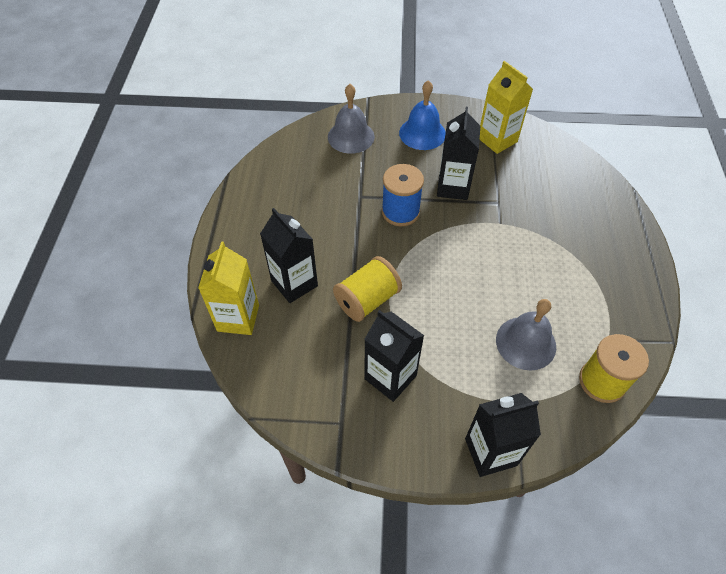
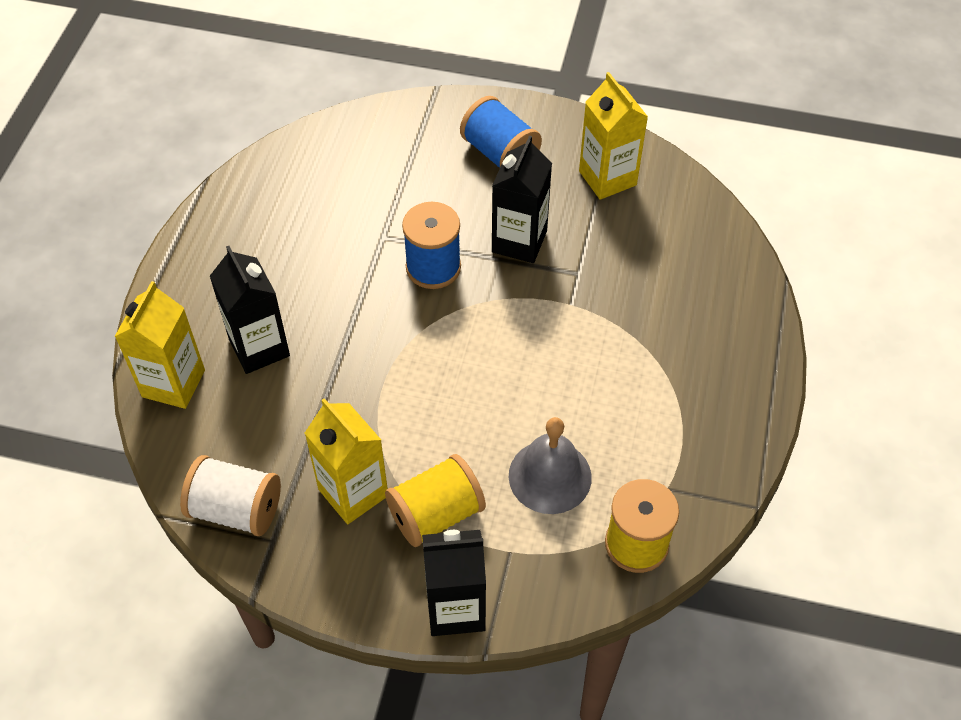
camera: 10 degrees right, 0 degrees up
grey bell [328,84,375,154] -> none
yellow spool [333,256,402,322] -> yellow spool moved to [385,454,486,547]
black carton [364,310,424,402] -> yellow carton [305,398,388,524]
blue bell [399,80,446,150] -> blue spool [460,96,542,167]
none -> white spool [180,455,281,536]

